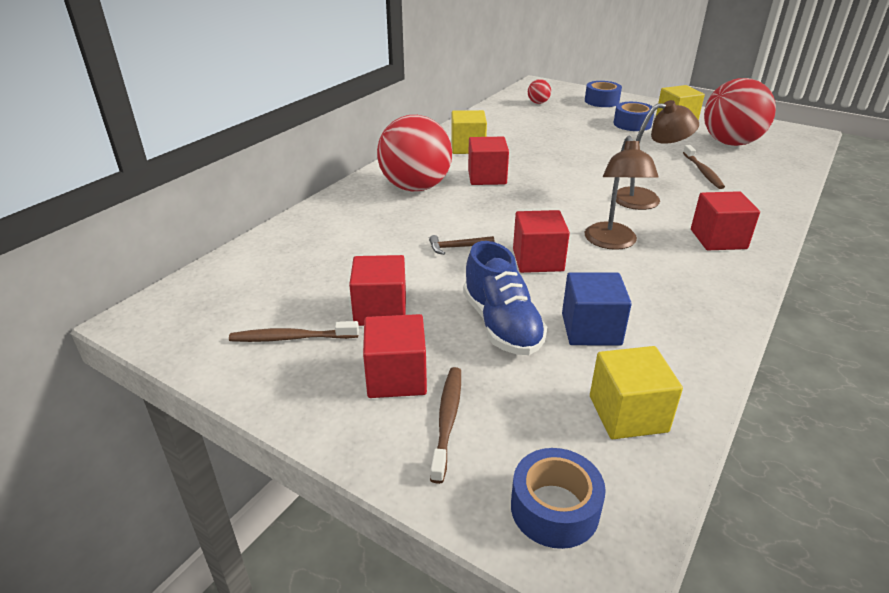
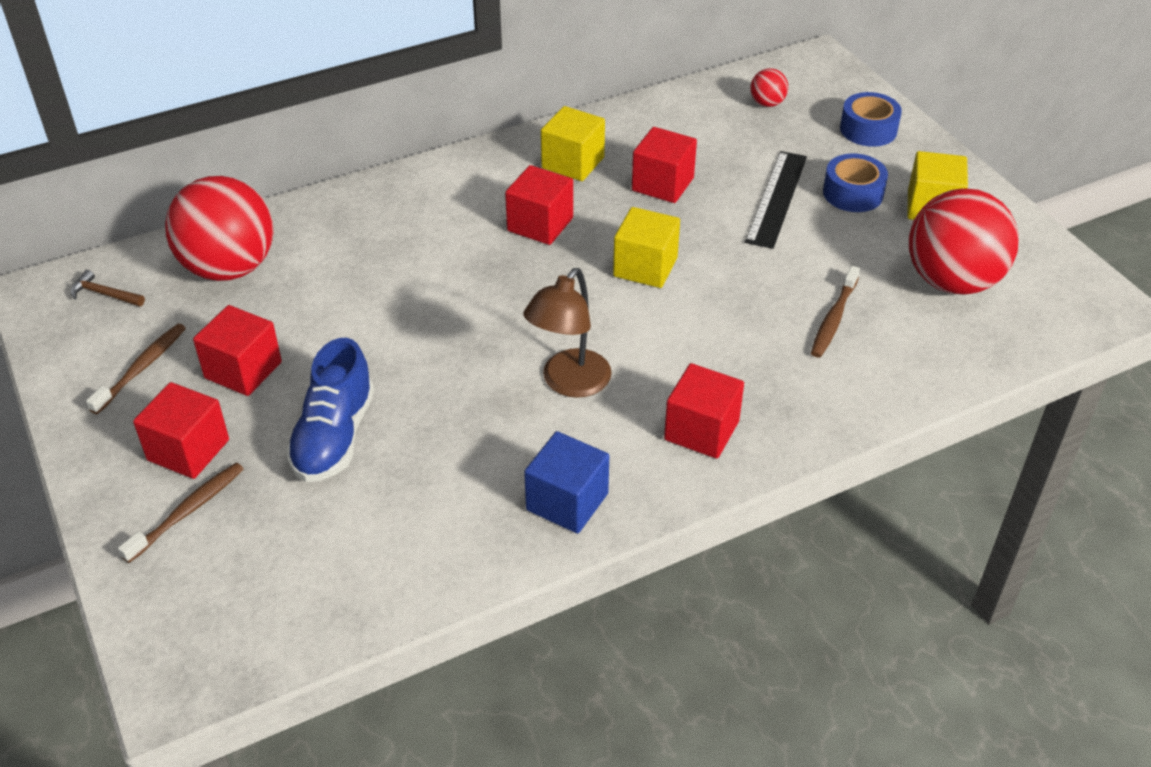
camera: 30 degrees right, 10 degrees up
brown toothbrush [229,321,359,342] -> brown toothbrush turned 90 degrees clockwise [86,324,186,414]
red ball [377,115,452,192] -> red ball moved to [165,176,274,281]
brown hammer [429,235,495,255] -> brown hammer moved to [70,270,145,306]
blue tape [511,448,606,549] -> none
red cube [513,210,570,273] -> red cube moved to [632,127,697,203]
blue cube [562,272,632,345] -> blue cube moved to [524,431,609,534]
yellow cube [590,346,683,439] -> yellow cube moved to [613,207,680,288]
brown lamp [616,100,699,210] -> none
none -> black ruler [745,151,807,249]

